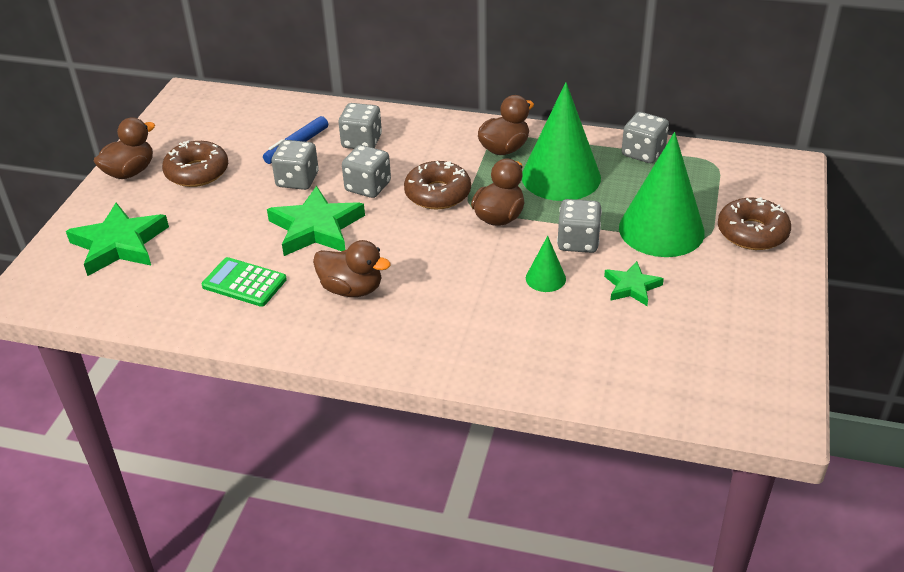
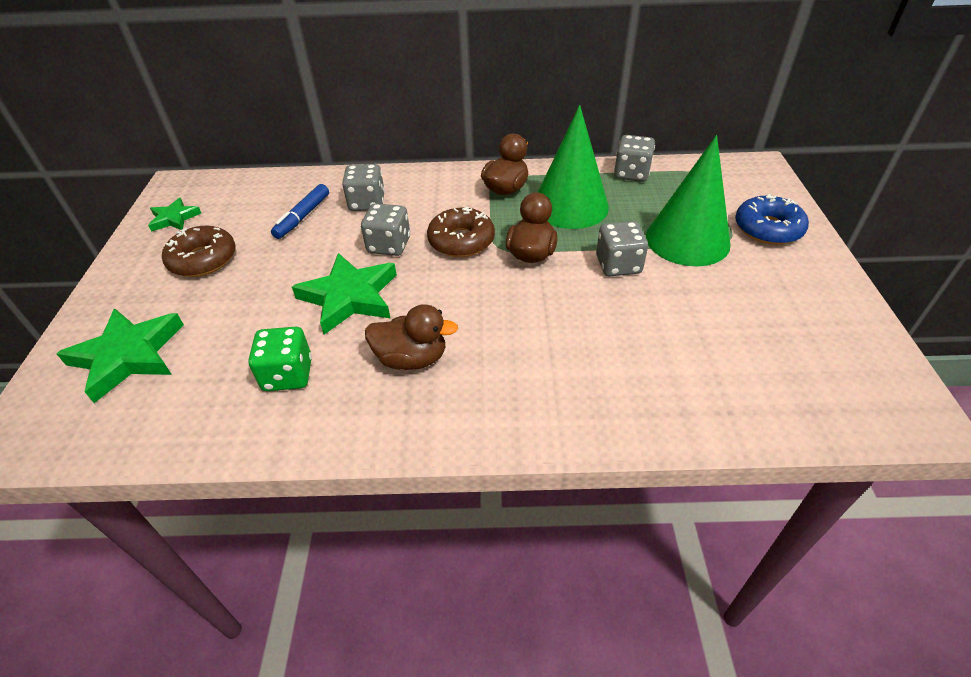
camera: 15 degrees left, 5 degrees up
brown duck [94,117,155,179] -> none
green calculator [202,257,287,307] -> green dice [248,327,312,391]
grey dice [271,140,319,190] -> none
green cone [526,236,566,292] -> none
green star [604,261,664,306] -> green star moved to [148,198,201,232]
brown donut [718,197,791,250] -> blue donut [735,194,809,245]

